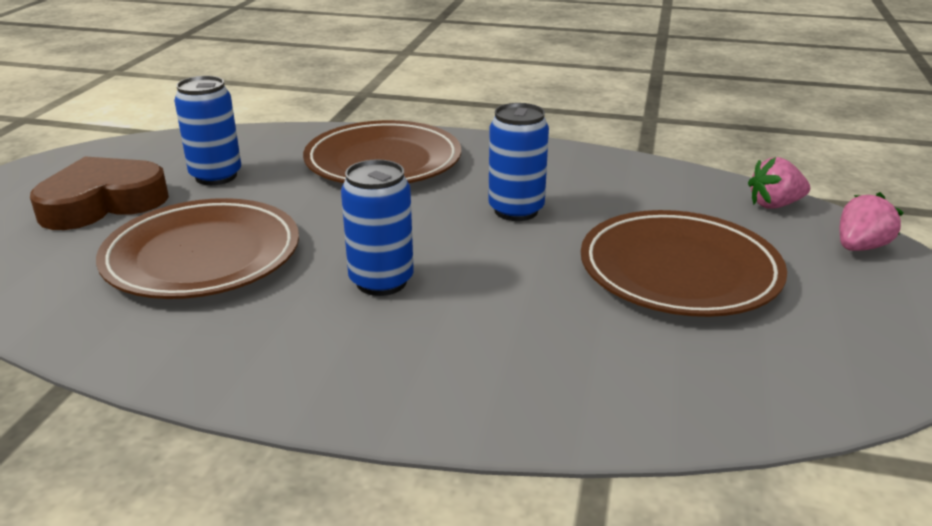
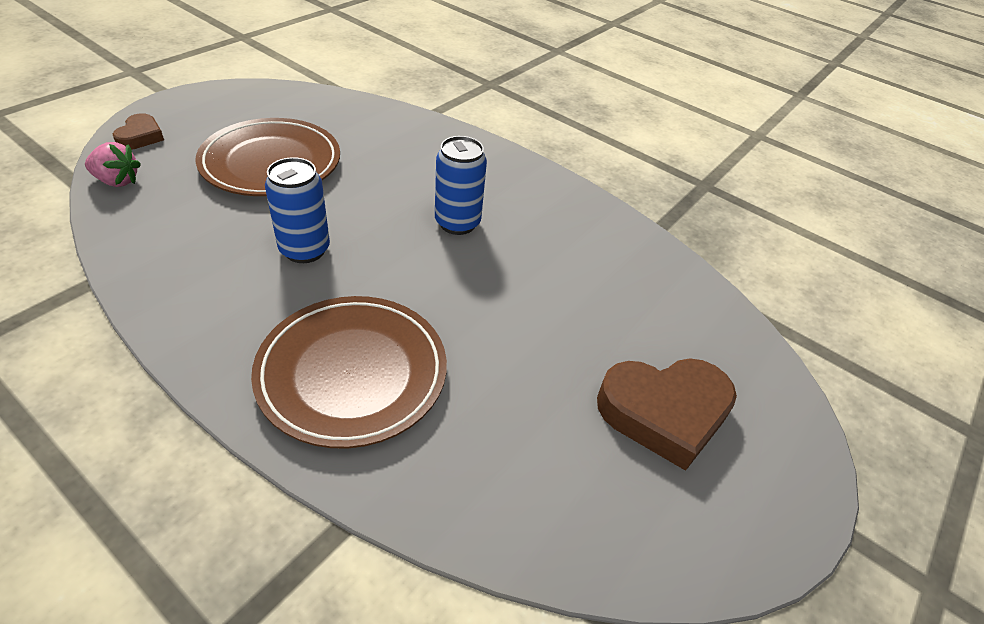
camera: 160 degrees left, 15 degrees up
brown plate [96,198,299,299] -> none
blue can [174,76,241,185] -> none
pink strawberry [840,192,904,251] -> brown heart [113,113,164,150]

